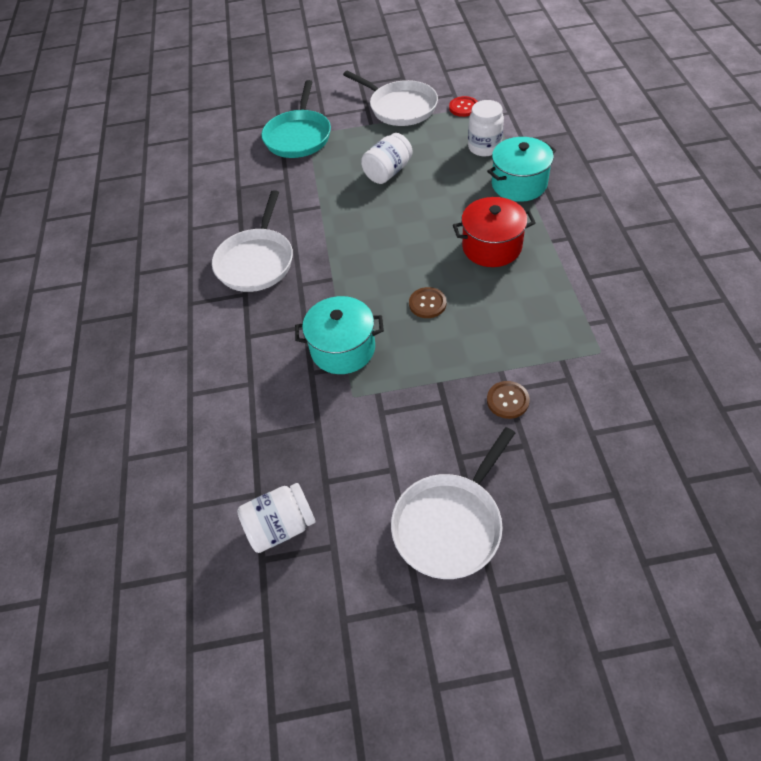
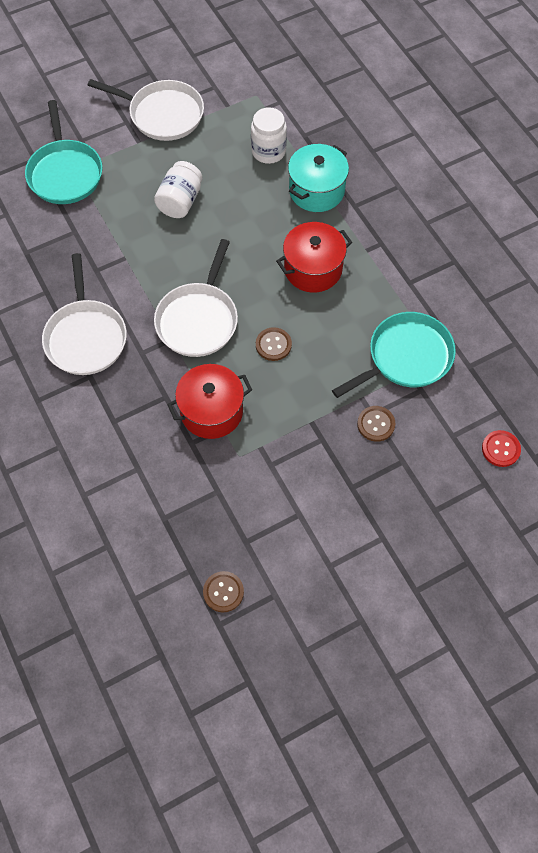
camera: 25 degrees left, 10 degrees up
white jar [237,483,315,553] -> brown button [203,571,244,612]
turquoise pot [295,296,384,374] -> red pot [167,364,252,439]
white pan [391,427,515,579] -> white pan moved to [154,239,238,357]
red button [449,96,478,117] -> red button moved to [482,430,521,467]
none -> turquoise pan [332,312,456,398]

